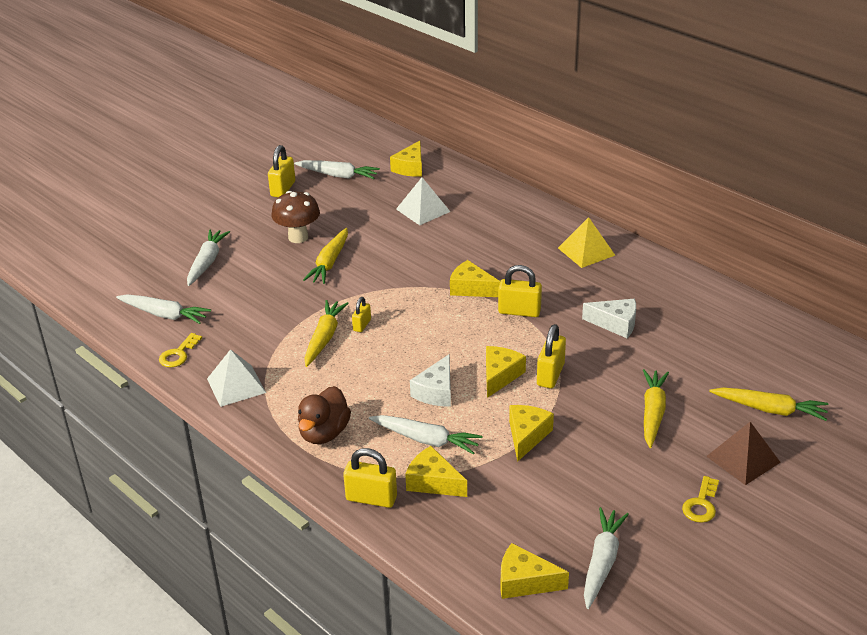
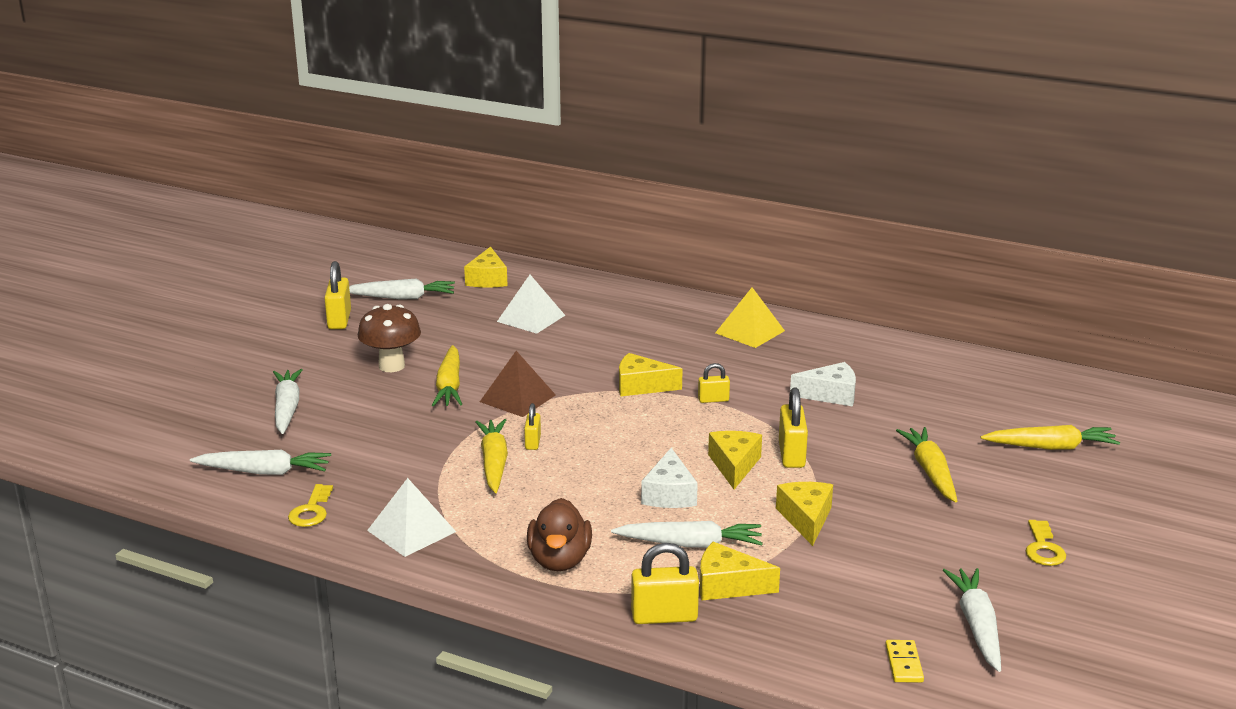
camera: 20 degrees left, 10 degrees down
yellow padlock [498,265,542,317] -> yellow padlock [698,363,730,403], size x0.59
yellow cheese [500,543,569,599] -> yellow domino [885,640,924,682]
brown pyramid [706,422,781,485] -> brown pyramid moved to [480,351,556,417]

